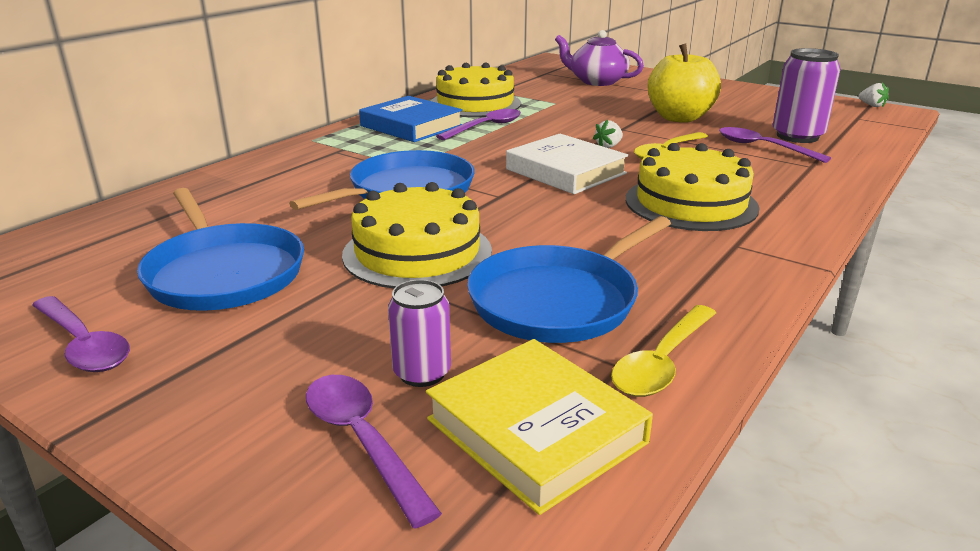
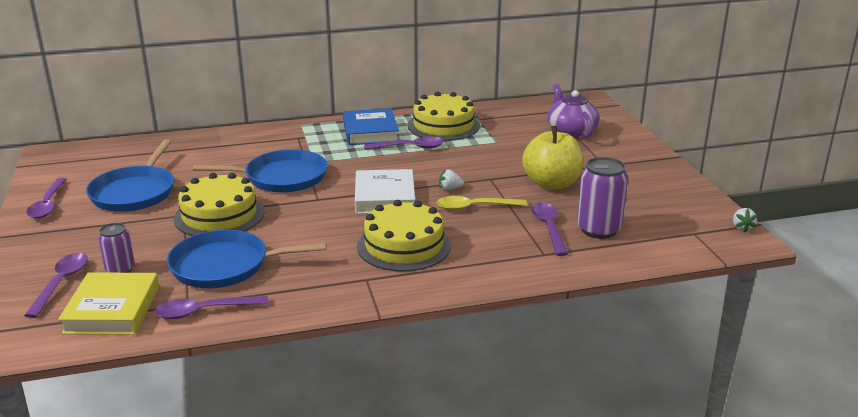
camera: 40 degrees right, 0 degrees up
yellow spoon [611,305,716,397] -> purple spoon [154,296,269,319]

